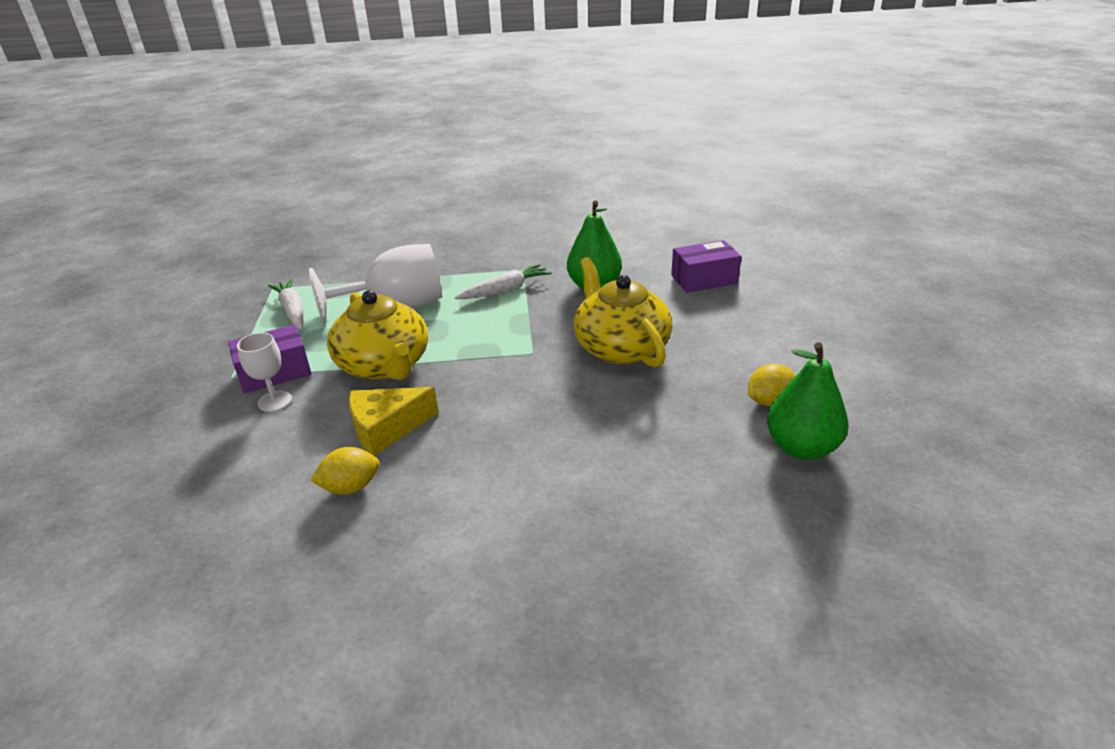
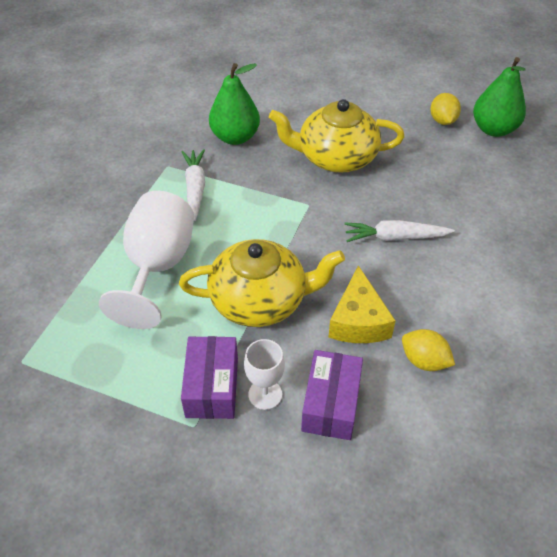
camera: 65 degrees left, 15 degrees up
white carrot [268,279,303,330] -> white carrot moved to [344,220,455,242]
yellow lemon [310,447,379,495] -> yellow lemon turned 60 degrees counterclockwise [402,329,455,371]
purple box [671,240,741,293] -> purple box moved to [301,350,363,440]

